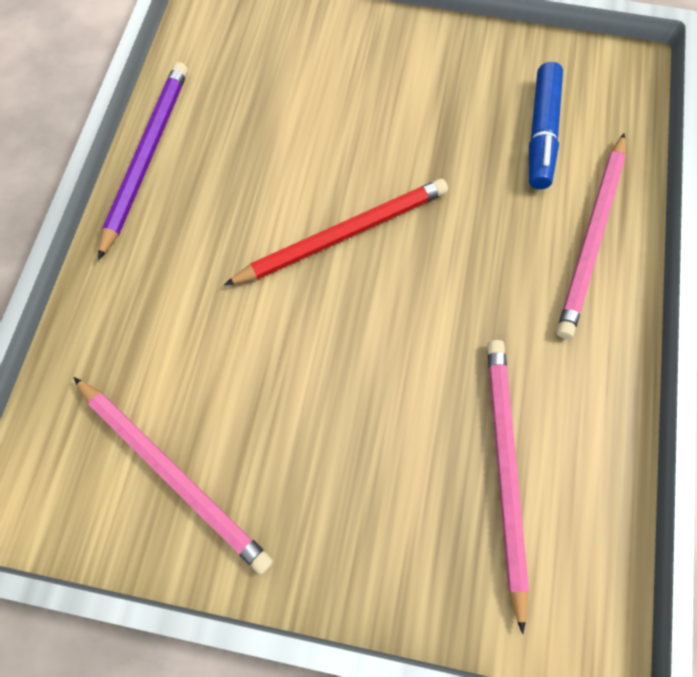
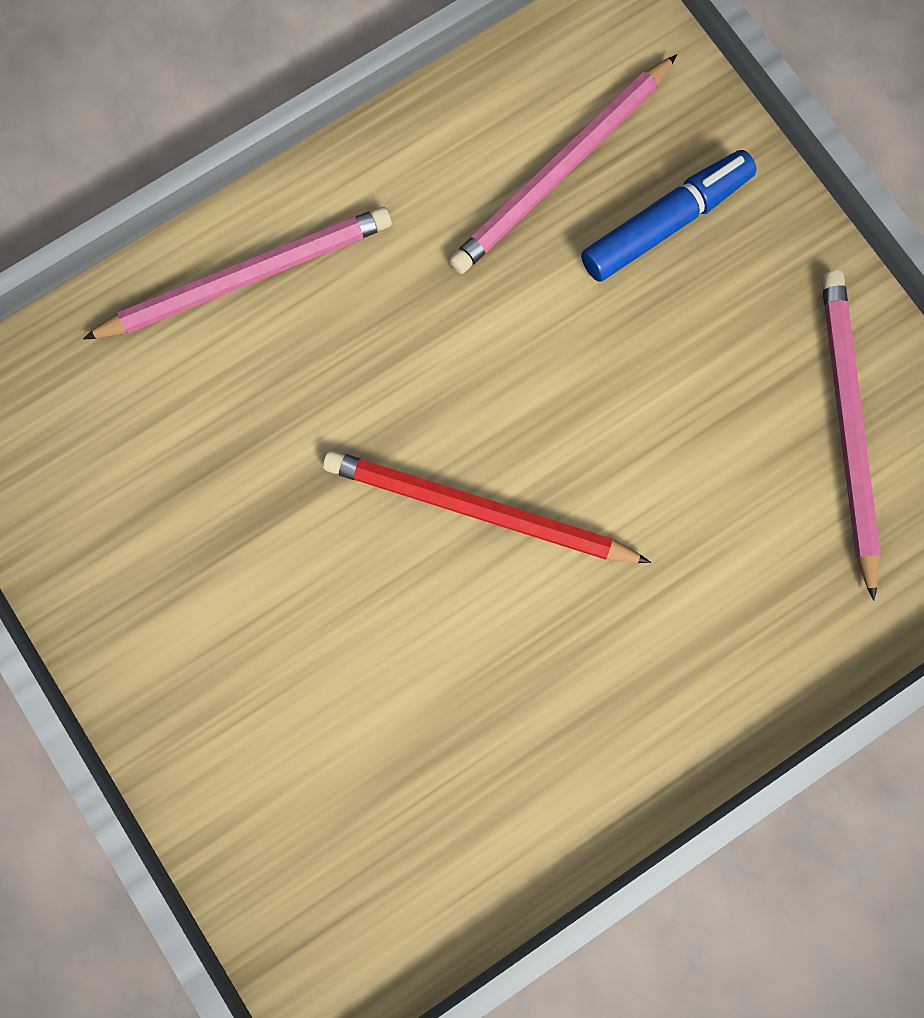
camera: 135 degrees left, 10 degrees up
purple pencil [98,62,188,260] -> none
blue marker [529,62,563,189] -> blue marker moved to [581,150,756,282]

